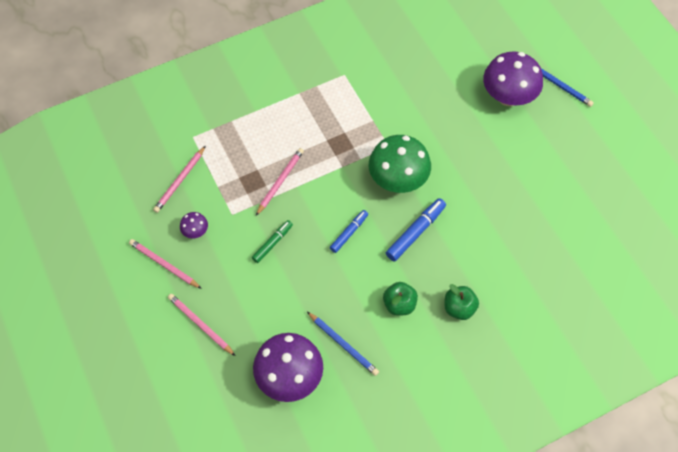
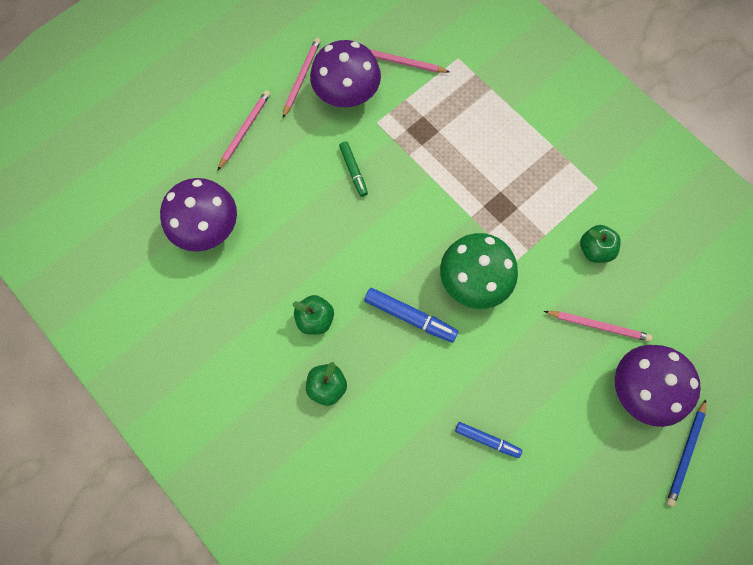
camera: 75 degrees right, 10 degrees up
purple mushroom [180,212,208,239] -> purple mushroom [310,40,381,107], size x2.25
green marker [252,220,293,263] -> green marker turned 45 degrees clockwise [339,141,368,197]
pink pencil [256,148,304,216] -> pink pencil moved to [544,311,652,342]
blue pencil [307,312,379,376] -> none
blue marker [330,210,368,253] -> blue marker moved to [455,422,522,458]
none -> green apple [580,225,621,263]

